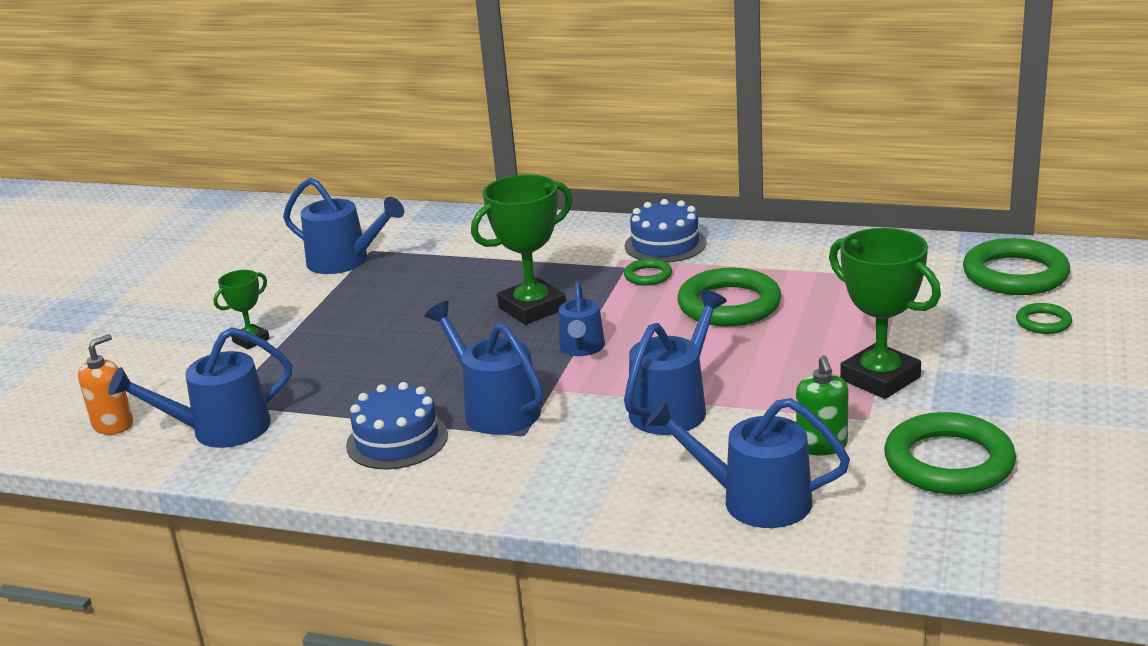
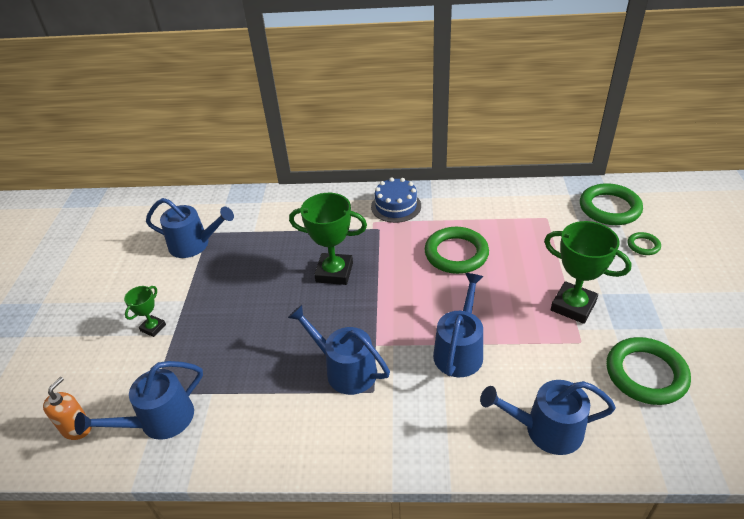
camera: 15 degrees left, 15 degrees up
blue cake [346,382,448,469] -> none
green trophy [471,175,573,325] -> green trophy turned 60 degrees clockwise [289,193,367,285]
blue watering can [559,281,605,356] -> none
green ring [624,259,672,286] -> none
green soap dispenser [796,355,849,456] -> none

